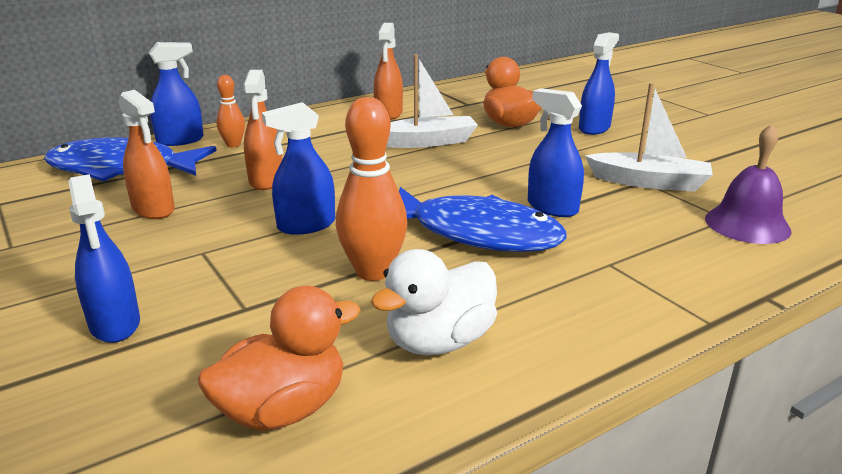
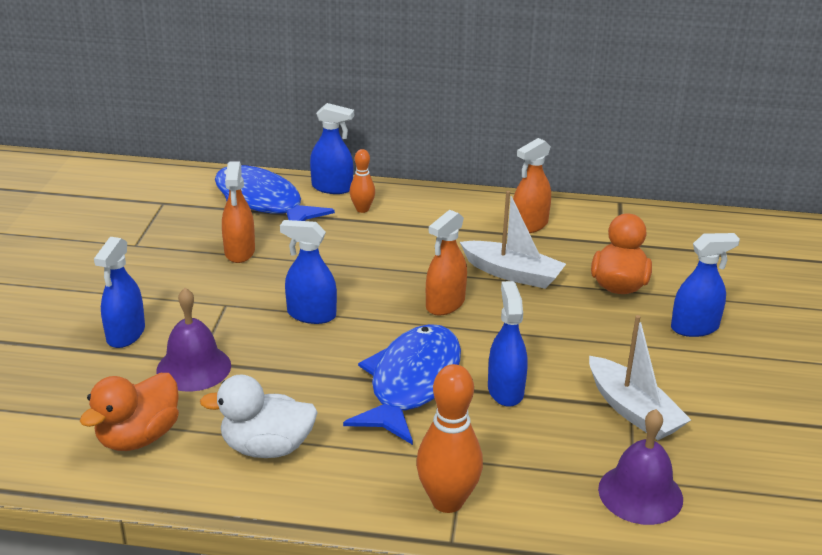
camera: 40 degrees right, 5 degrees up
orange duck [198,286,361,431] -> orange duck turned 120 degrees clockwise [80,373,179,451]
orange spray bottle [243,70,282,190] -> orange spray bottle moved to [426,210,467,315]
orange bowling pin [336,97,407,281] -> orange bowling pin moved to [416,364,483,513]
blue fish [399,187,567,252] -> blue fish turned 135 degrees counterclockwise [343,324,461,445]
none -> purple bell [156,288,231,392]

